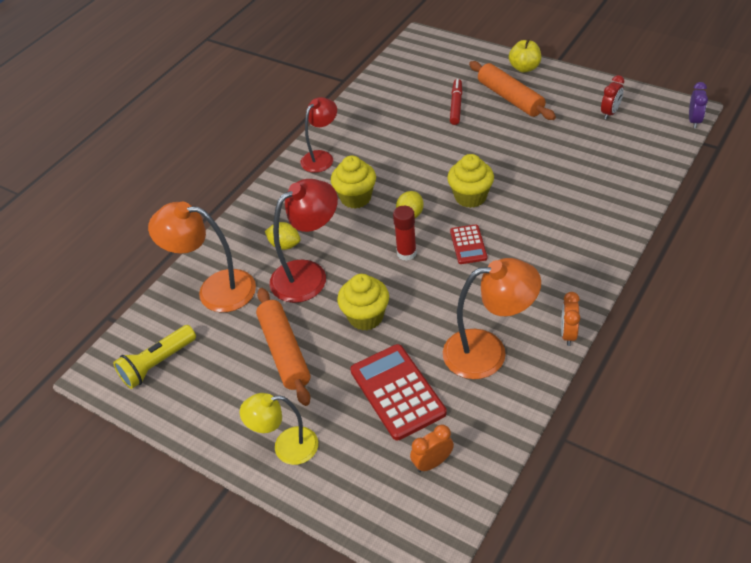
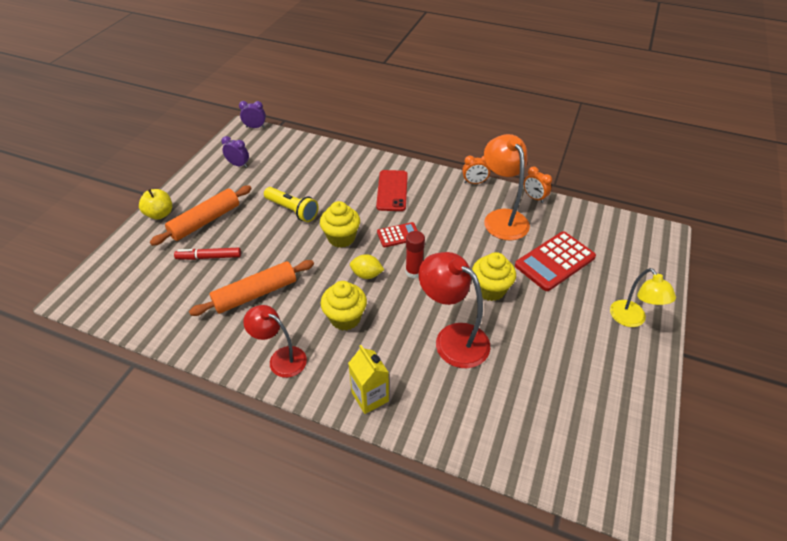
camera: 105 degrees left, 0 degrees up
yellow flashlight [113,325,196,389] -> yellow flashlight moved to [264,187,319,222]
orange lamp [148,202,256,312] -> none
orange rolling pin [256,288,310,406] -> orange rolling pin moved to [189,260,314,316]
yellow lemon [265,222,300,250] -> none
orange clock [410,425,454,472] -> orange clock moved to [524,166,552,203]
red clock [601,75,624,119] -> purple clock [221,136,249,168]
none -> yellow carton [348,345,389,414]
none -> red phone [376,170,408,211]

